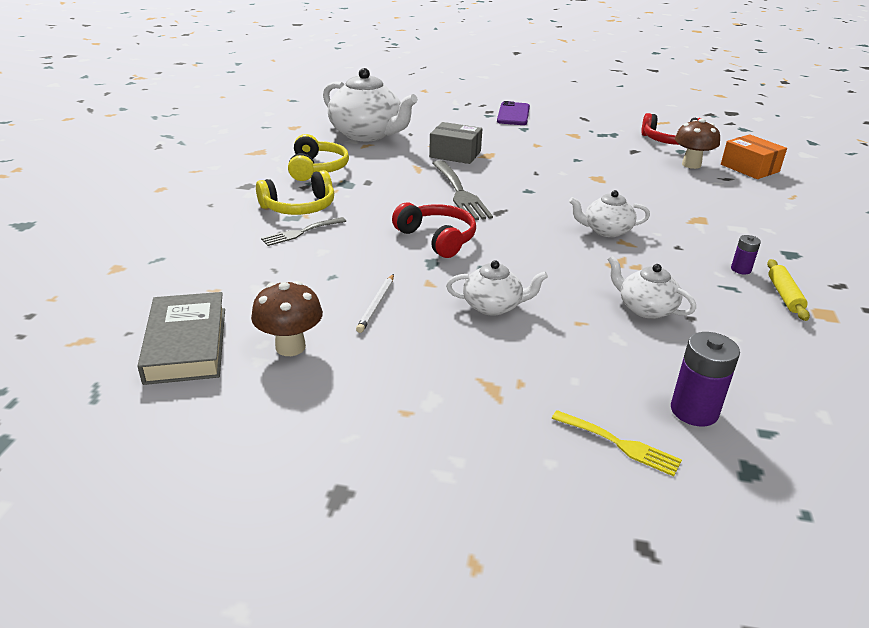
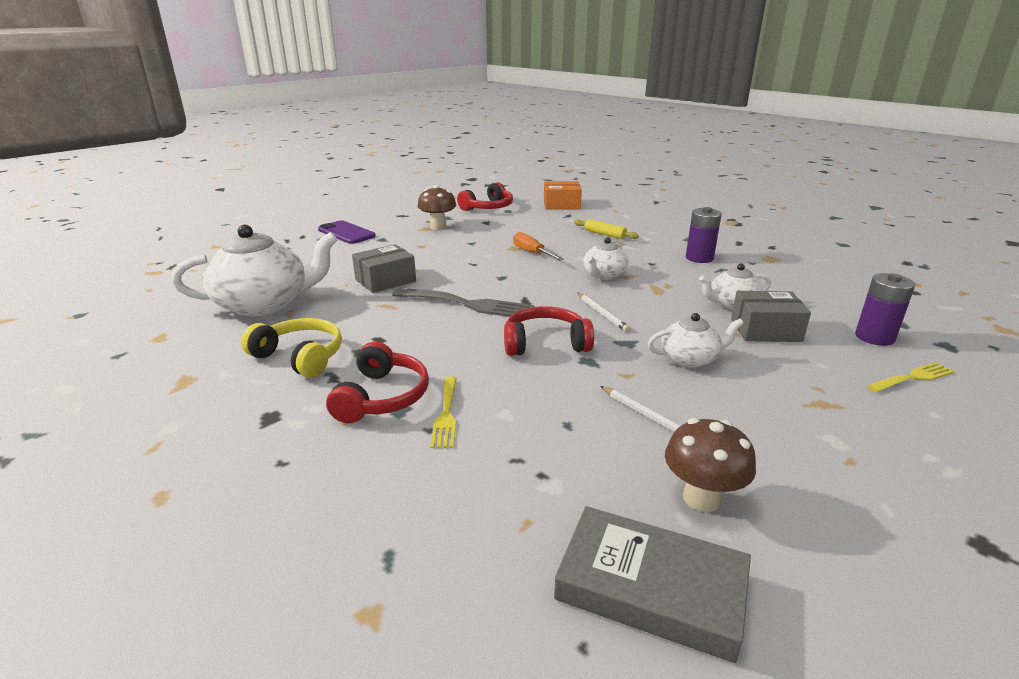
camera: 55 degrees left, 5 degrees down
yellow headphones [256,170,334,215] -> red headphones [326,342,429,423]
grey fork [261,217,346,246] -> yellow fork [430,376,457,448]
white teapot [446,260,548,316] -> white teapot turned 45 degrees clockwise [647,313,744,368]
brown mushroom [675,118,720,169] -> brown mushroom moved to [417,185,456,230]
purple battery [731,235,761,274] -> purple battery [686,207,722,263], size x1.80
yellow rolling pin [767,259,810,321] -> yellow rolling pin moved to [574,219,639,239]
none -> orange screwdriver [513,232,564,261]
none -> white pencil [578,293,630,332]
none -> grey box [731,291,811,342]

